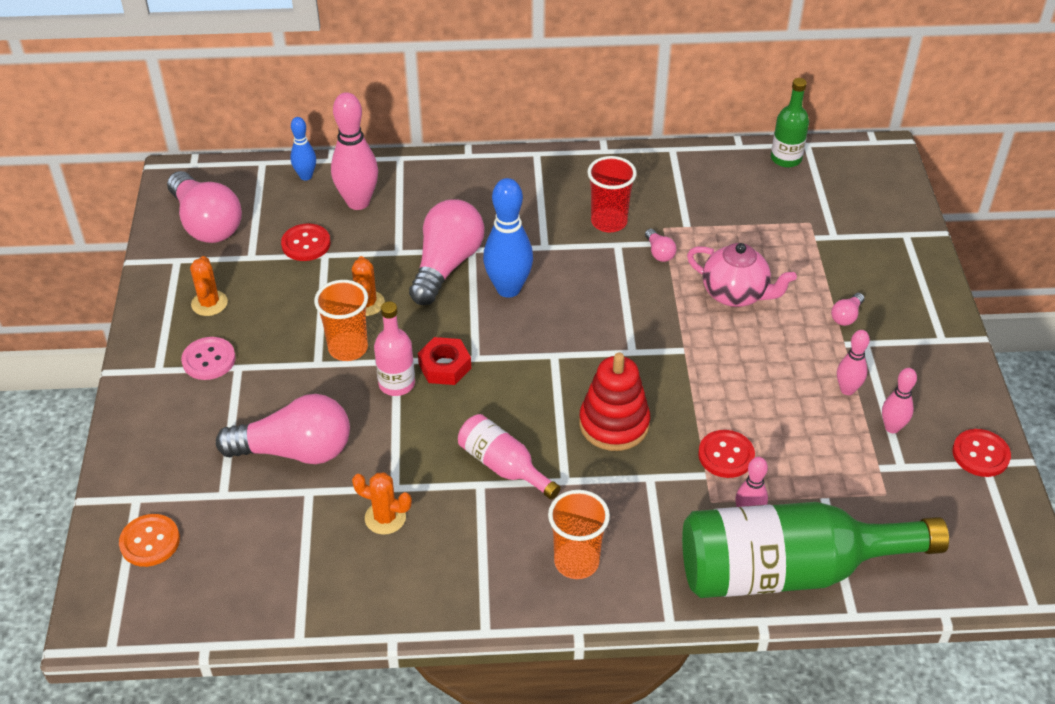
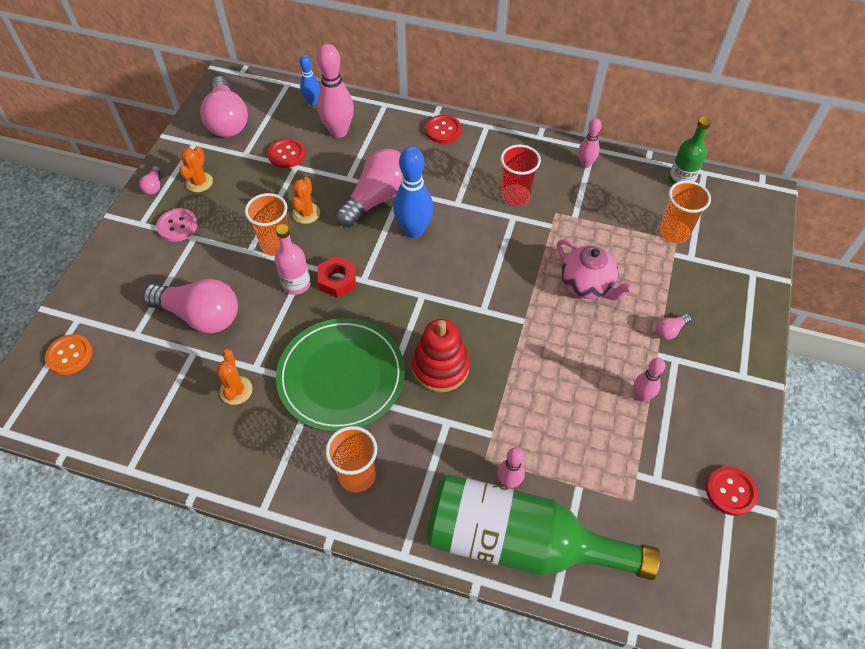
camera: 20 degrees right, 10 degrees up
orange cactus [352,472,412,535] -> orange cactus turned 45 degrees clockwise [216,349,252,405]
pink bottle [458,414,561,500] -> green plate [276,318,405,432]
pink light bulb [645,229,677,262] -> pink light bulb moved to [139,166,161,195]
red button [698,430,755,478] -> red button moved to [425,115,461,143]
pink bowling pin [882,368,917,433] -> pink bowling pin moved to [578,118,601,168]
none -> orange cup [660,180,711,243]

